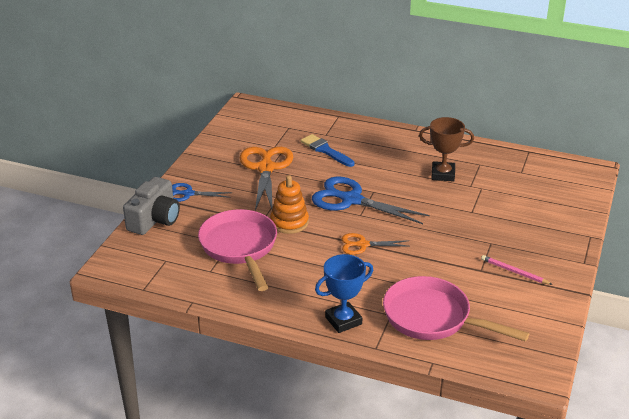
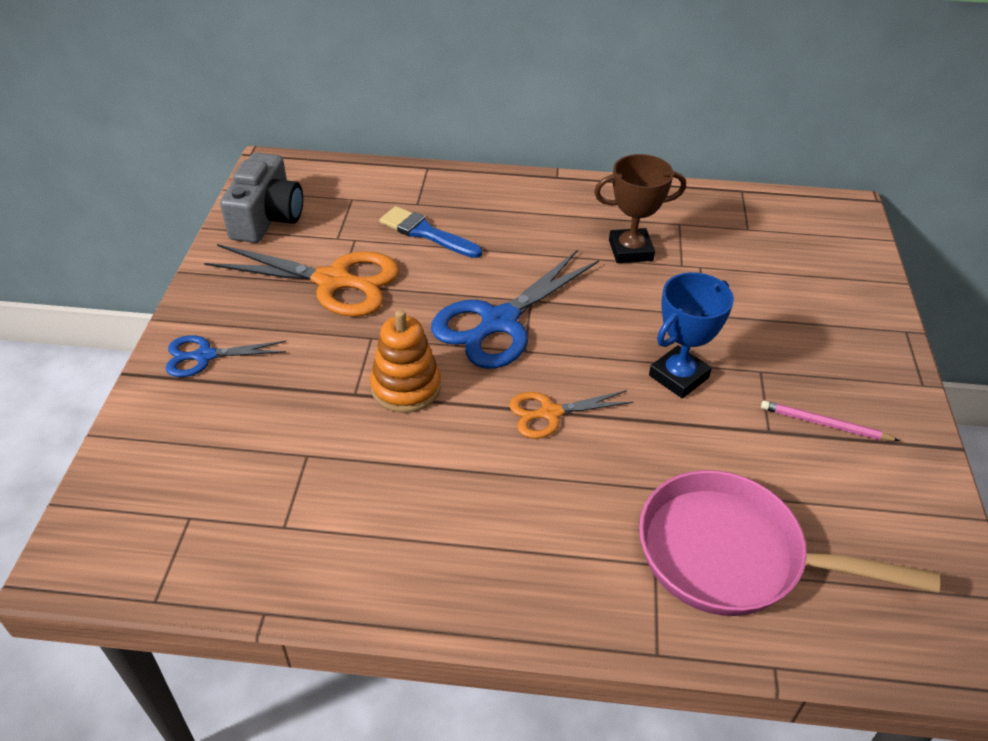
camera: 15 degrees left, 10 degrees up
grey camera [123,177,180,235] -> grey camera moved to [220,153,303,243]
pink pan [198,209,277,291] -> none
orange scissors [240,147,293,210] -> orange scissors turned 120 degrees clockwise [204,244,399,317]
blue scissors [312,177,430,224] -> blue scissors turned 60 degrees counterclockwise [431,250,599,369]
blue trophy [315,254,373,333] -> blue trophy moved to [649,272,734,398]

